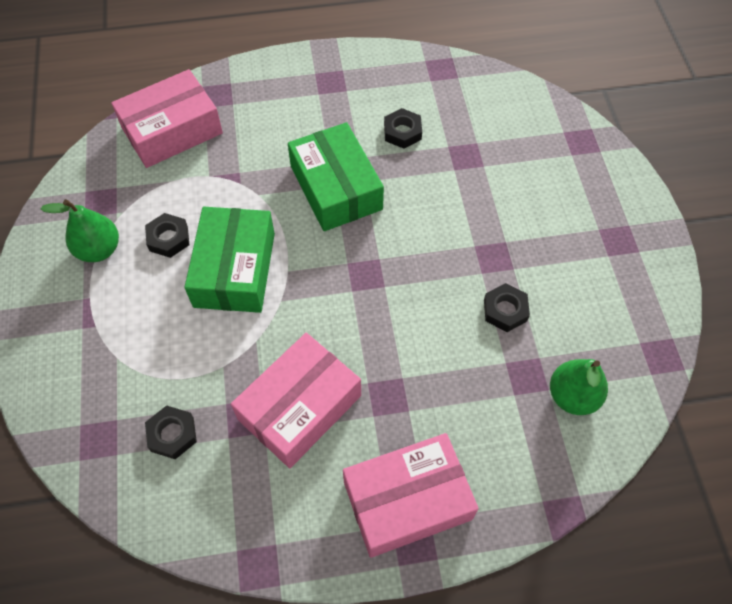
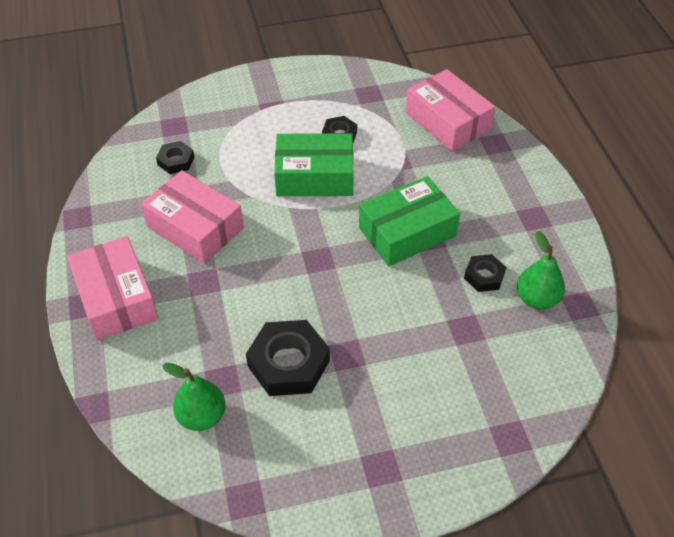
camera: 85 degrees right, 10 degrees down
green pear [41,199,119,262] -> green pear moved to [517,231,565,309]
black nut [484,283,530,332] -> black nut [246,320,330,396], size x1.83

